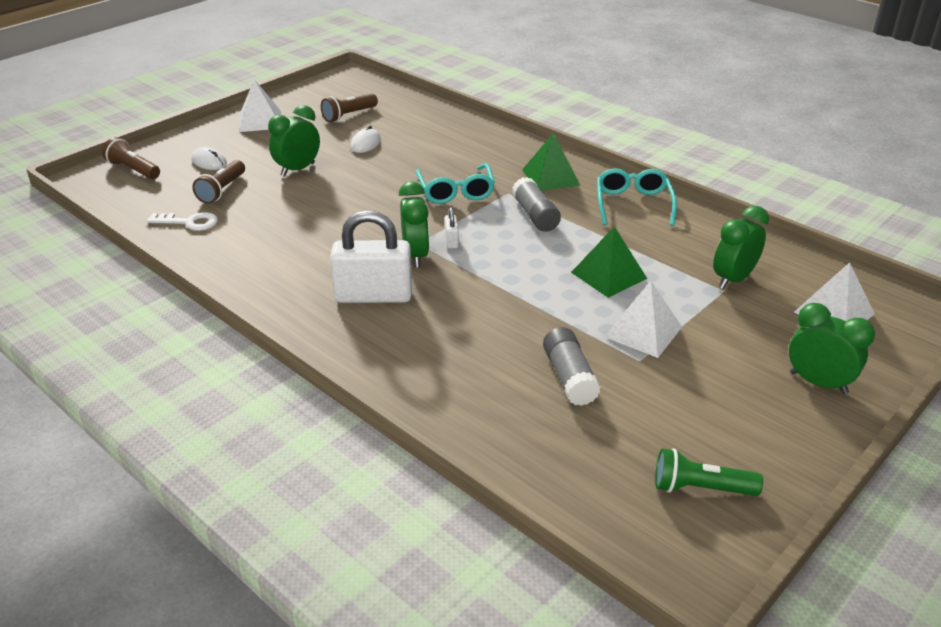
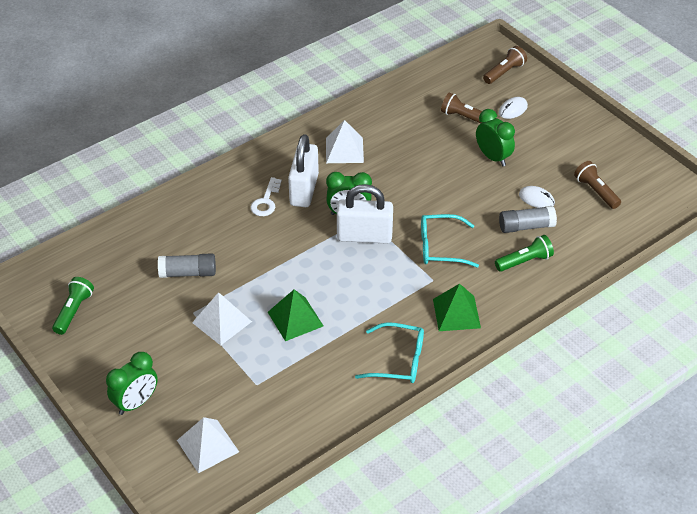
camera: 100 degrees right, 10 degrees up
white key [147,212,218,231] -> white key moved to [250,177,282,216]
white pyramid [239,79,281,132] -> white pyramid moved to [326,120,364,163]
white padlock [445,207,459,249] -> white padlock [337,184,393,244], size x2.40
grey glue stick [512,177,561,232] -> grey glue stick moved to [499,206,557,233]
green clock [713,206,769,289] -> none
none -> green flashlight [495,235,554,272]

